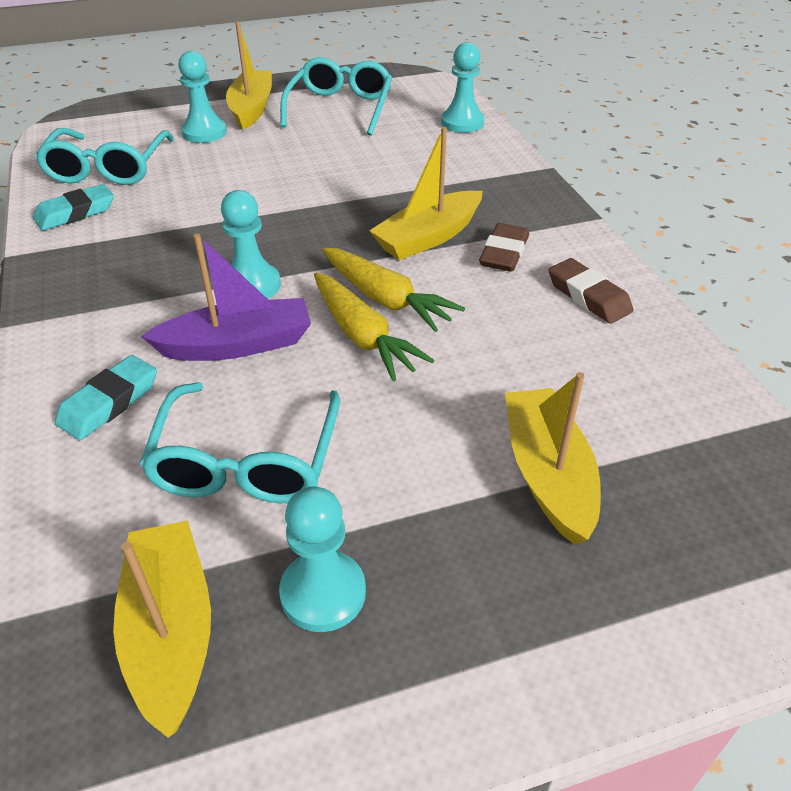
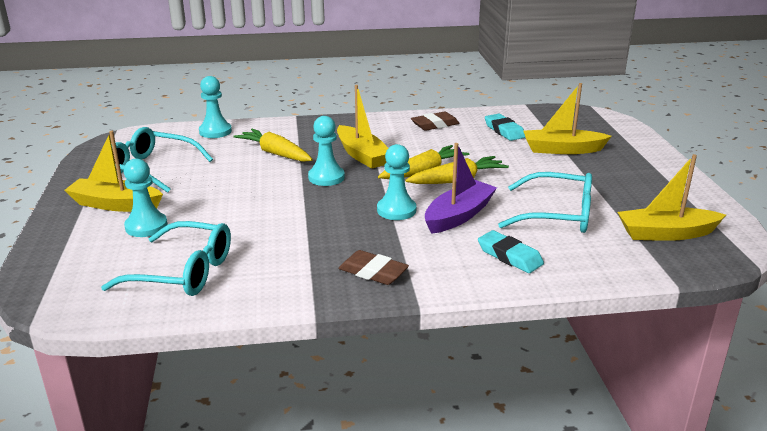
camera: 80 degrees left, 15 degrees down
turquoise eraser [33,184,114,231] -> turquoise eraser moved to [485,114,525,141]
purple boat [141,234,311,361] -> purple boat turned 45 degrees clockwise [425,143,497,234]
turquoise pawn [279,486,366,632] -> turquoise pawn moved to [308,116,345,186]
brown eraser [479,223,529,272] -> brown eraser moved to [338,250,409,285]
none -> yellow carrot [234,128,313,162]

